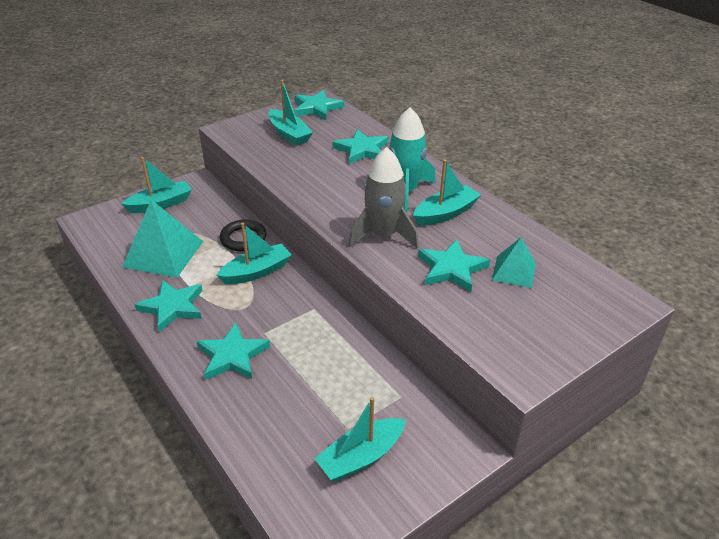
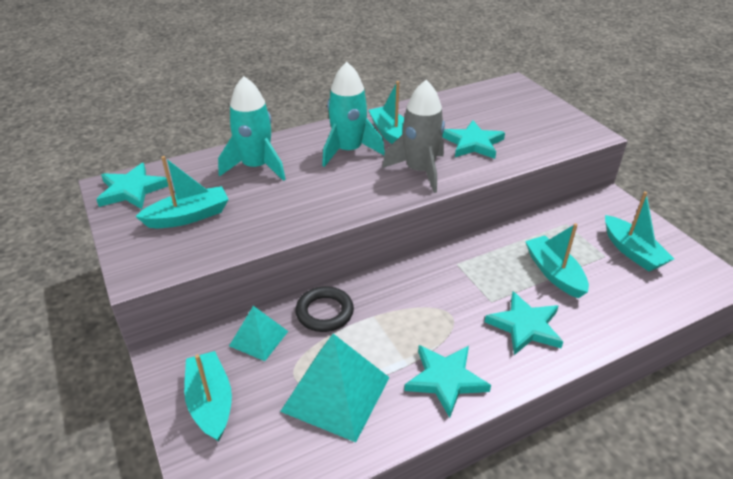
camera: 80 degrees left, 0 degrees up
turquoise boat [216,223,292,284] -> turquoise boat moved to [525,223,589,298]
turquoise star [333,129,388,164] -> turquoise rocket [218,76,286,181]
turquoise pyramid [492,237,536,288] -> turquoise pyramid moved to [229,306,288,361]

